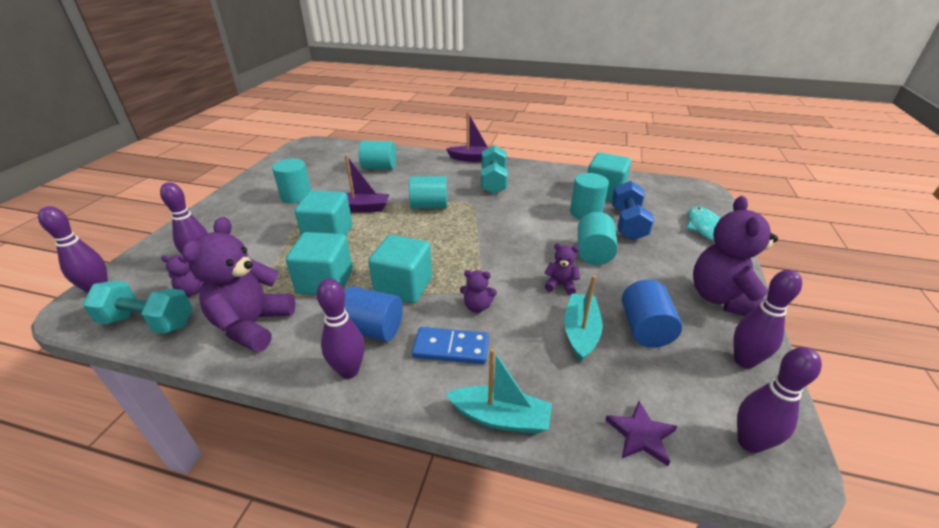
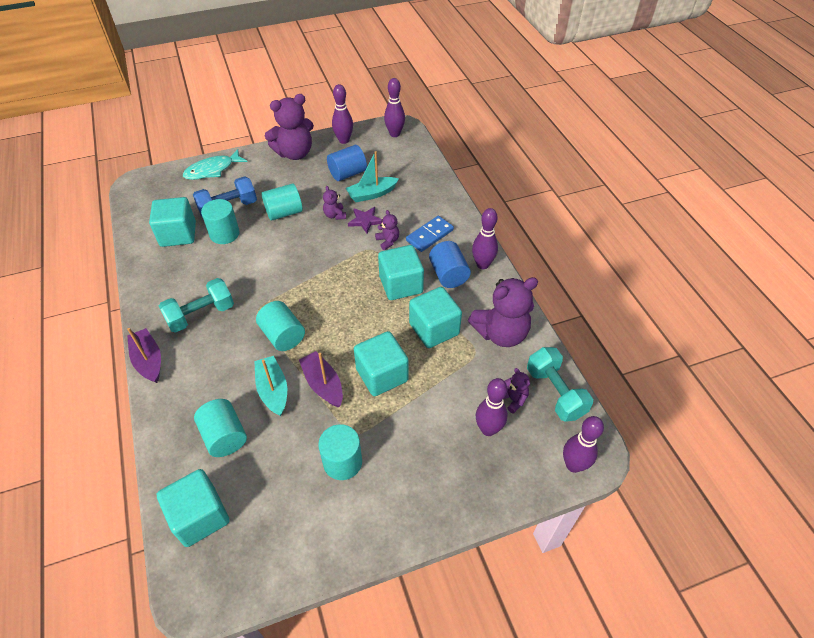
camera: 125 degrees left, 15 degrees up
blue domino [412,327,489,364] -> blue domino turned 75 degrees clockwise [406,216,454,252]
turquoise boat [446,349,552,434] -> turquoise boat moved to [254,356,287,416]
purple star [606,401,677,466] -> purple star moved to [348,207,382,233]
none -> turquoise cube [157,469,229,547]

